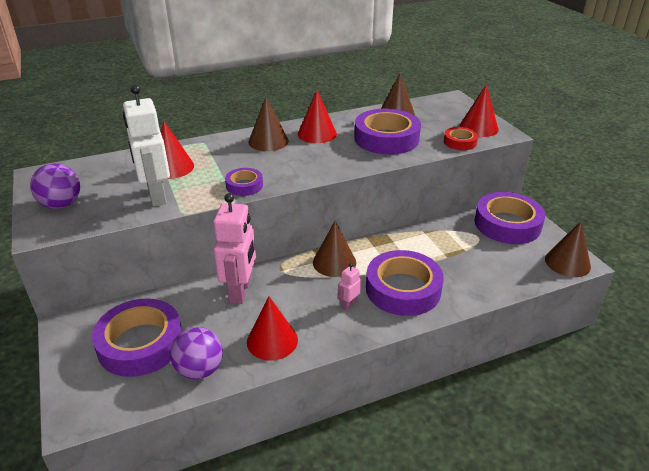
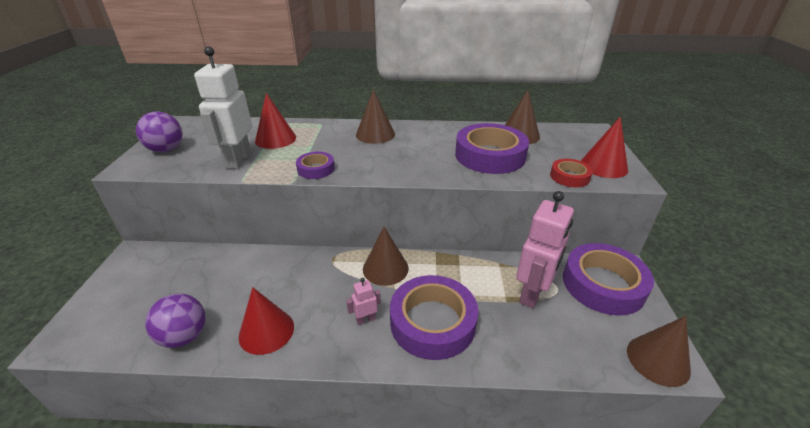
camera: 25 degrees right, 0 degrees up
purple tape [92,298,182,377] -> none
pink robot [213,193,256,304] -> pink robot moved to [516,191,574,309]
red cone [298,90,337,143] -> none

